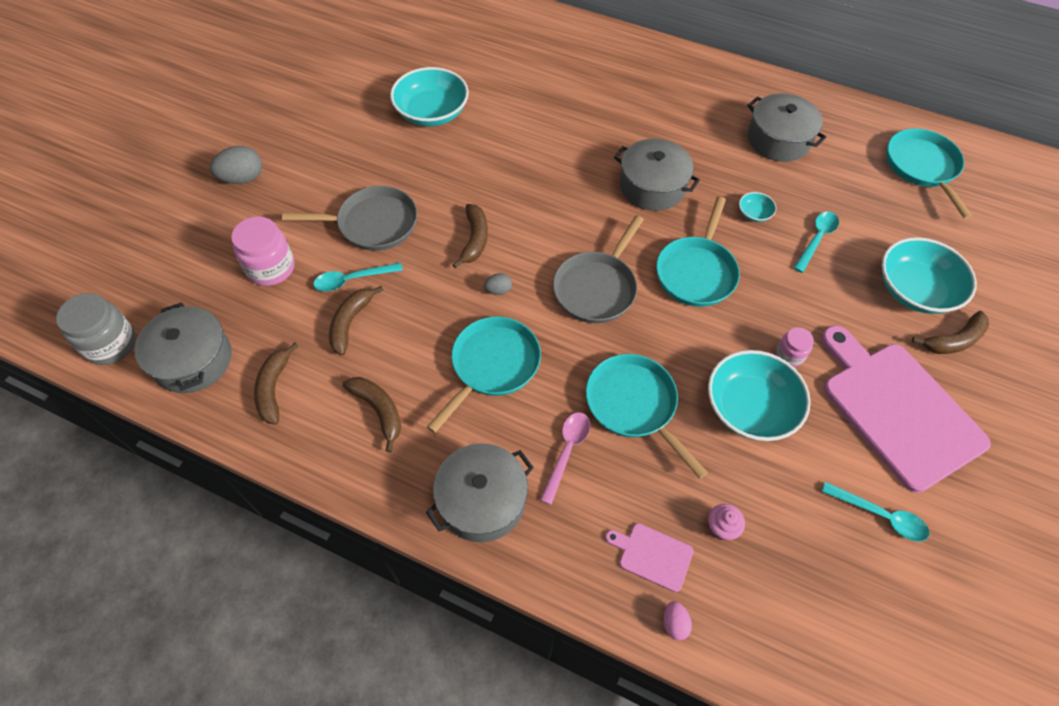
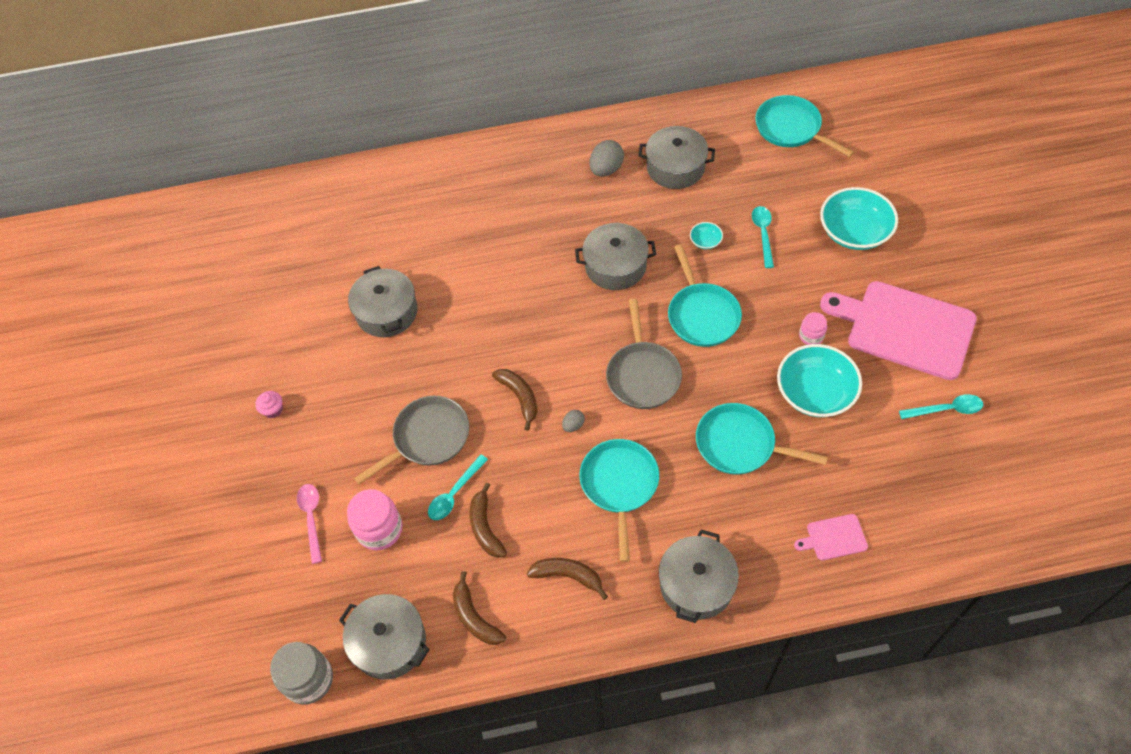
camera: 30 degrees left, 0 degrees up
grey egg [210,146,262,184] -> grey egg moved to [590,140,624,177]
turquoise bowl [390,67,469,126] -> grey pot [348,266,417,337]
pink spoon [540,412,590,505] -> pink spoon moved to [297,484,322,564]
pink egg [663,601,692,640] -> none
pink cupcake [708,504,745,540] -> pink cupcake moved to [255,391,283,418]
brown banana [912,311,990,354] -> none

